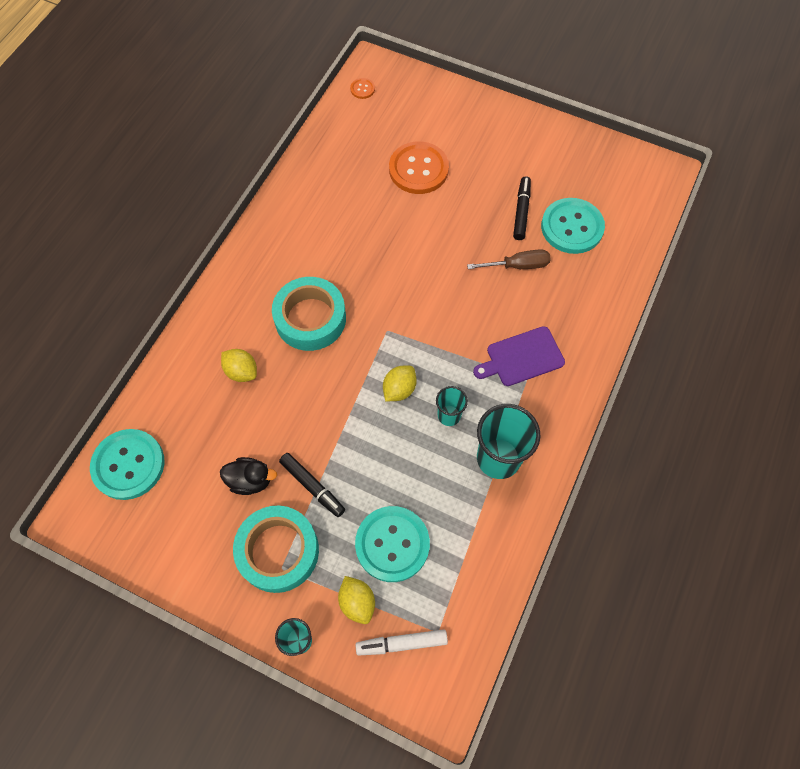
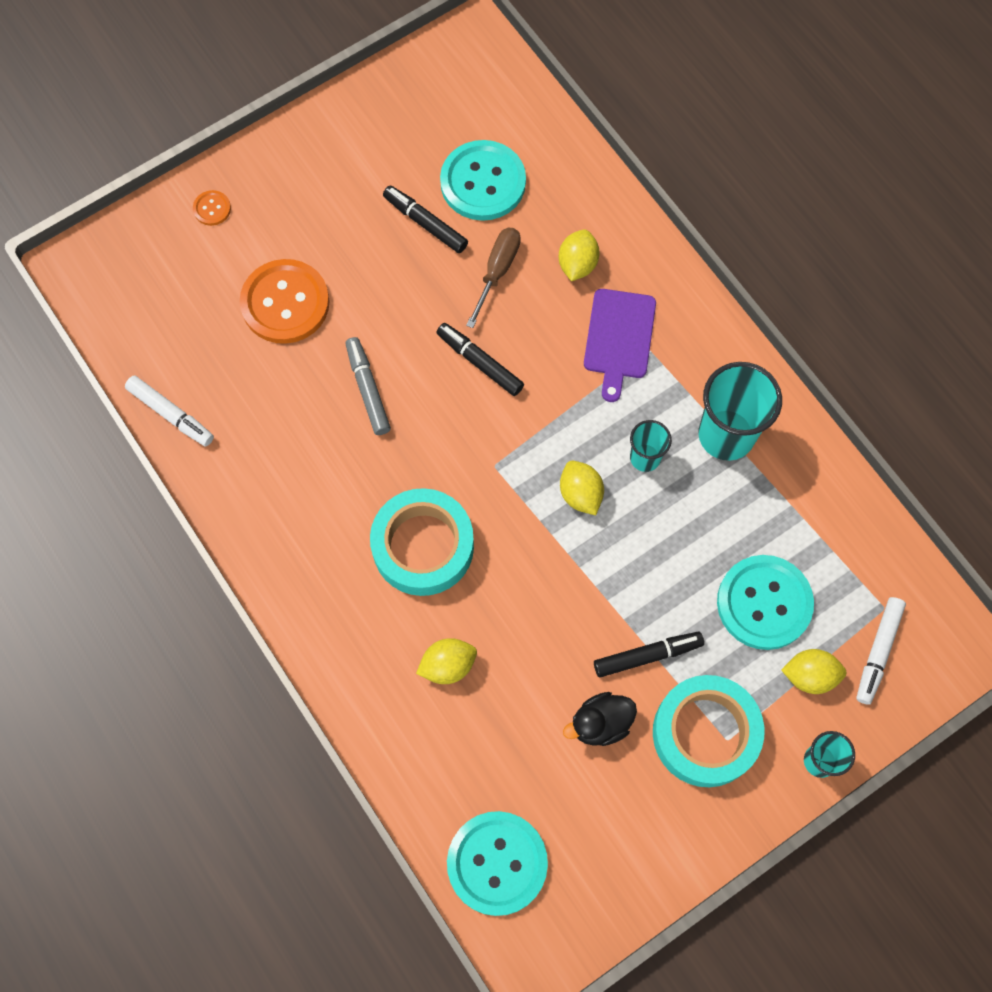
camera: 60 degrees left, 5 degrees up
black duck [220,457,277,495] -> black duck turned 150 degrees counterclockwise [563,692,637,746]
orange button [350,78,375,99] -> orange button moved to [193,190,231,226]
none -> white marker [125,375,214,447]
none -> grey marker [345,337,391,435]
none -> black marker [436,323,524,396]
none -> yellow lemon [559,229,600,281]

